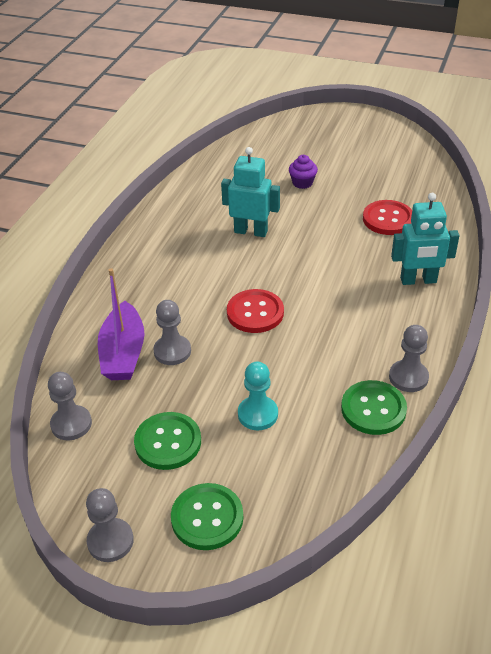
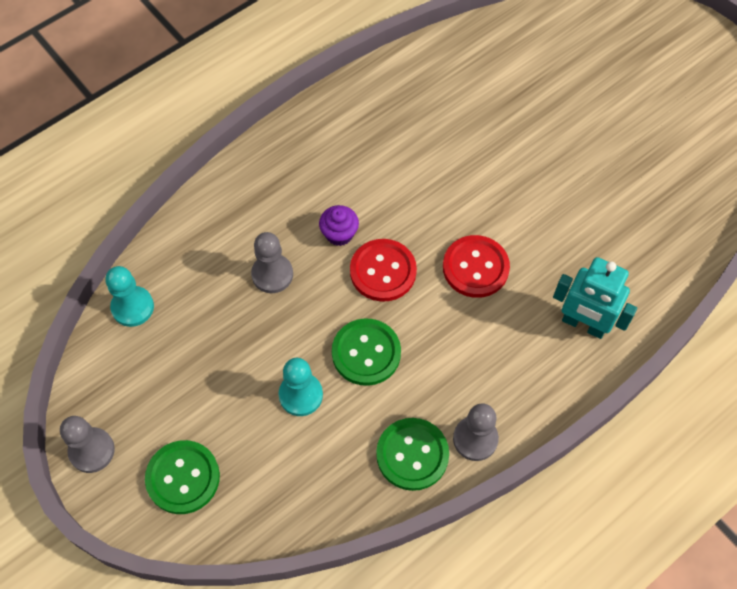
camera: 30 degrees right, 20 degrees up
grey pawn [48,372,92,440] -> turquoise pawn [105,266,154,327]
purple boat [98,268,144,380] -> none
green button [134,412,201,470] -> green button moved to [332,318,401,386]
turquoise robot [221,147,280,237] -> none
purple cupcake [289,155,318,189] -> purple cupcake moved to [319,205,359,246]
red button [363,200,412,235] -> red button moved to [443,235,510,298]

